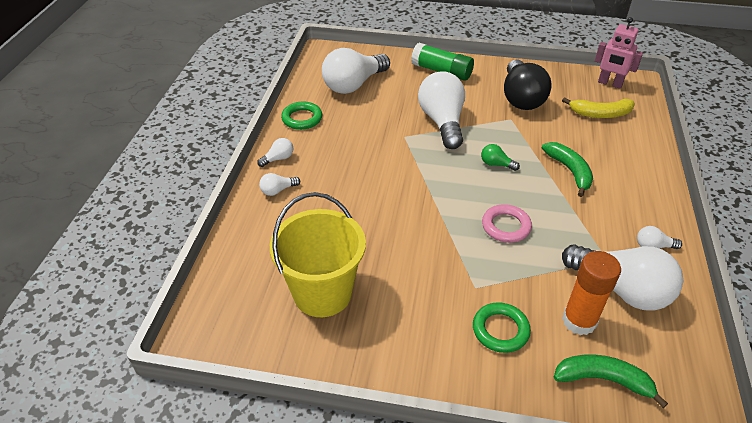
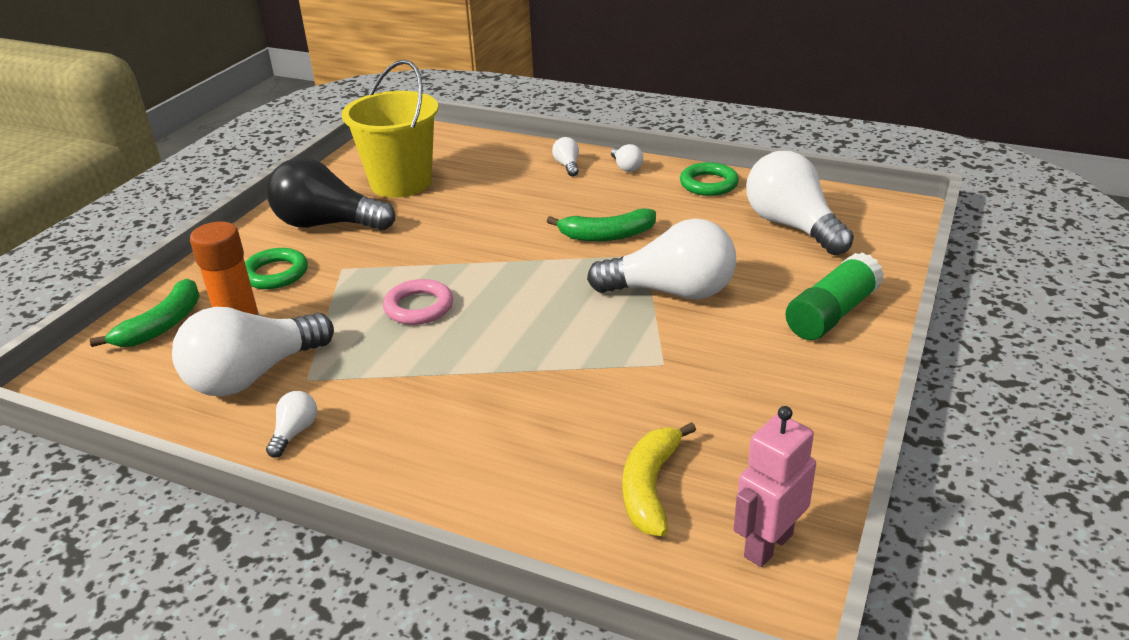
camera: 105 degrees right, 10 degrees down
green light bulb [481,144,520,171] -> none
black light bulb [504,59,552,110] -> black light bulb moved to [267,157,395,230]
green banana [542,142,593,197] -> green banana moved to [547,208,656,241]

